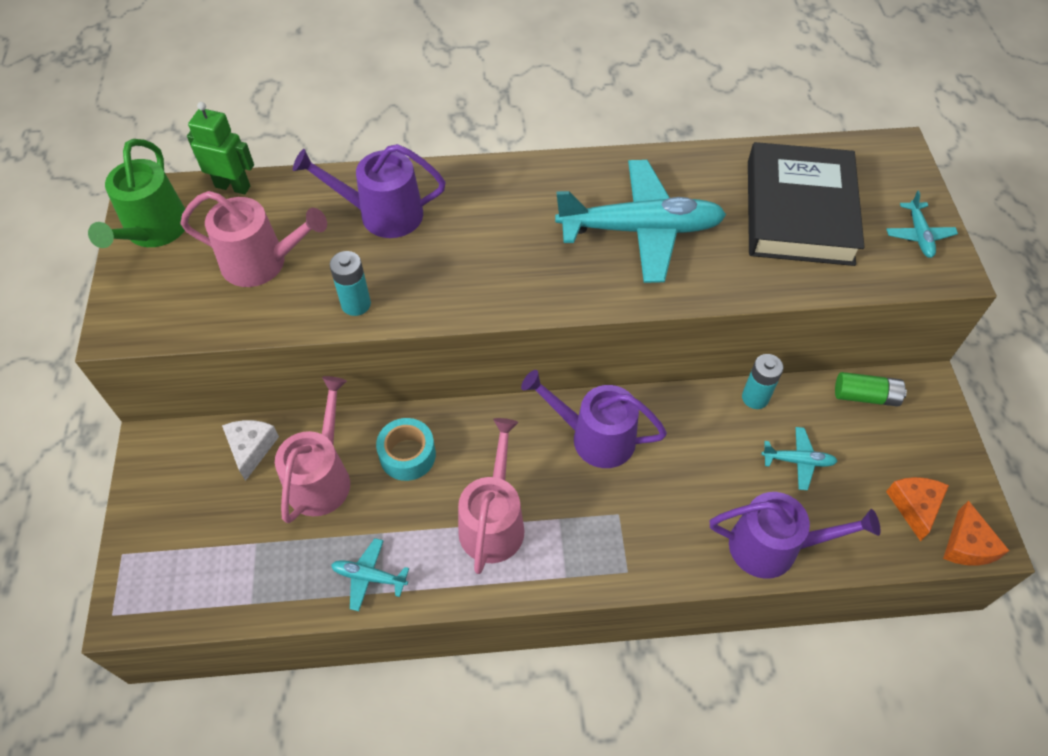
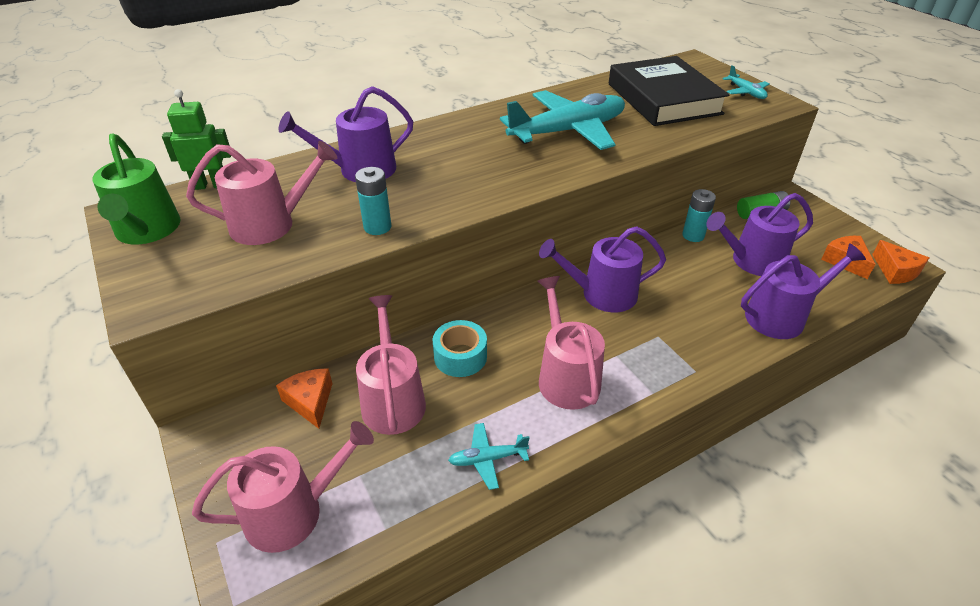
camera: 25 degrees left, 15 degrees down
white cheese [222,420,279,481] -> orange cheese [276,368,333,429]
turquoise plane [762,427,837,491] -> purple watering can [706,193,813,276]
none -> pink watering can [192,421,374,553]

